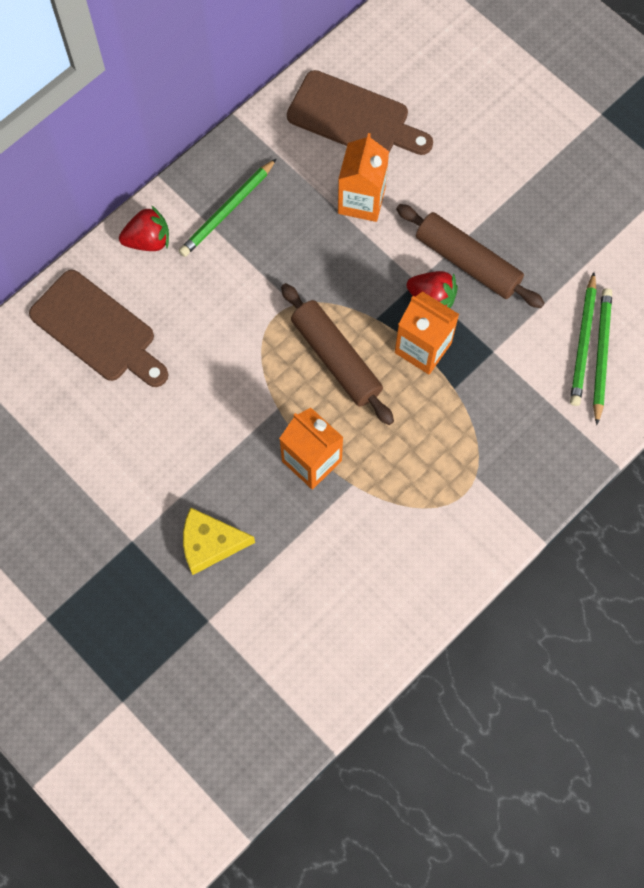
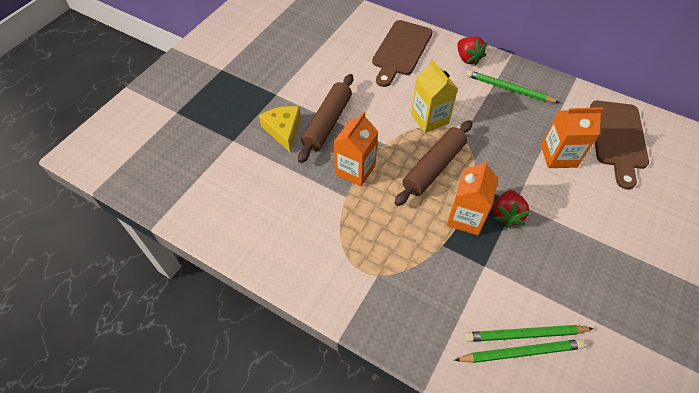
camera: 75 degrees right, 15 degrees down
brown rolling pin [396,204,545,308] -> brown rolling pin moved to [298,74,353,163]
none -> yellow carton [411,59,458,133]

